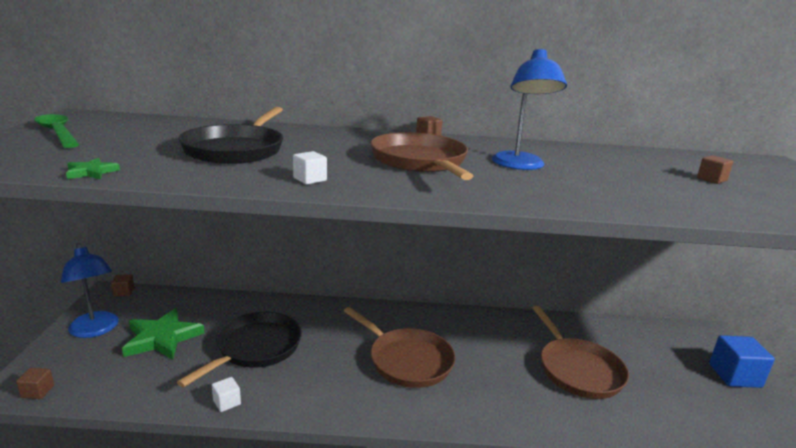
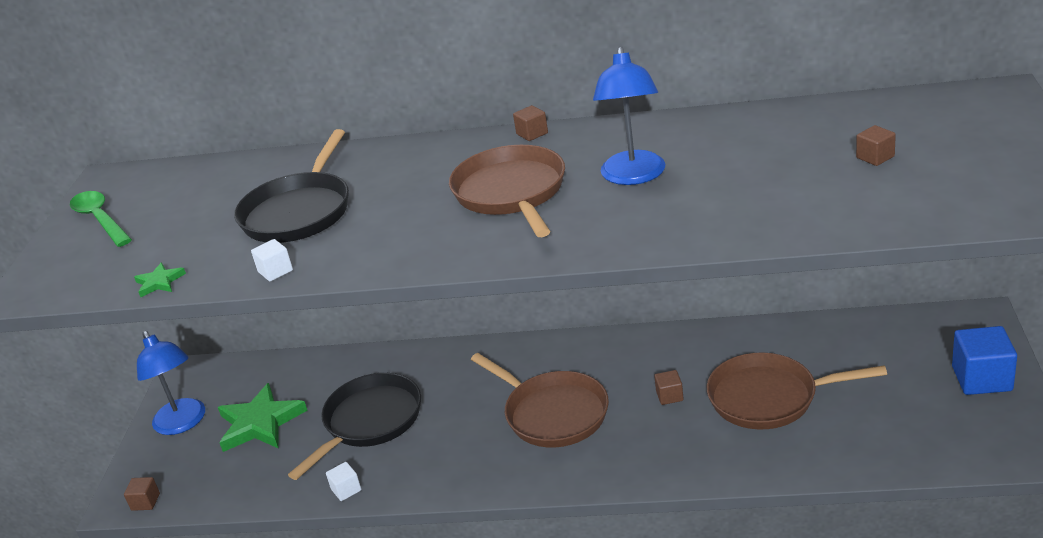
camera: 10 degrees right, 10 degrees up
brown cube [111,274,134,297] -> brown cube moved to [654,370,684,405]
white cube [293,151,327,185] -> white cube moved to [251,239,293,281]
brown pan [533,306,629,399] -> brown pan turned 105 degrees clockwise [707,353,887,429]

